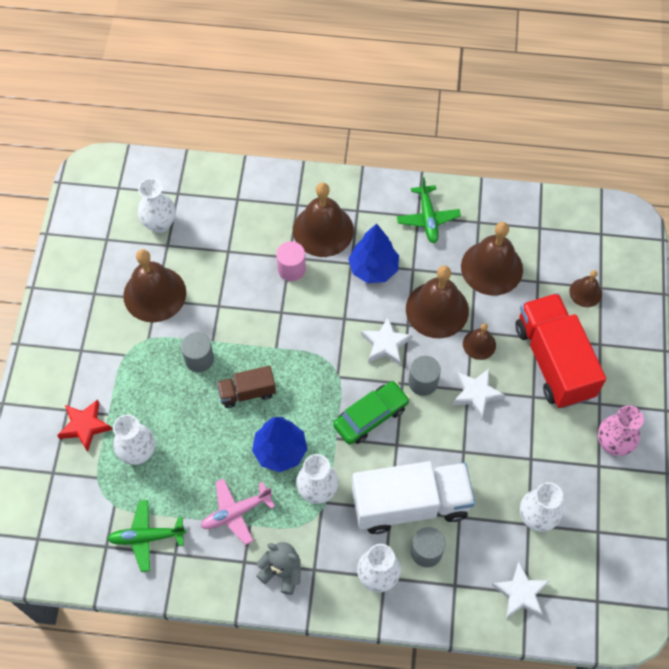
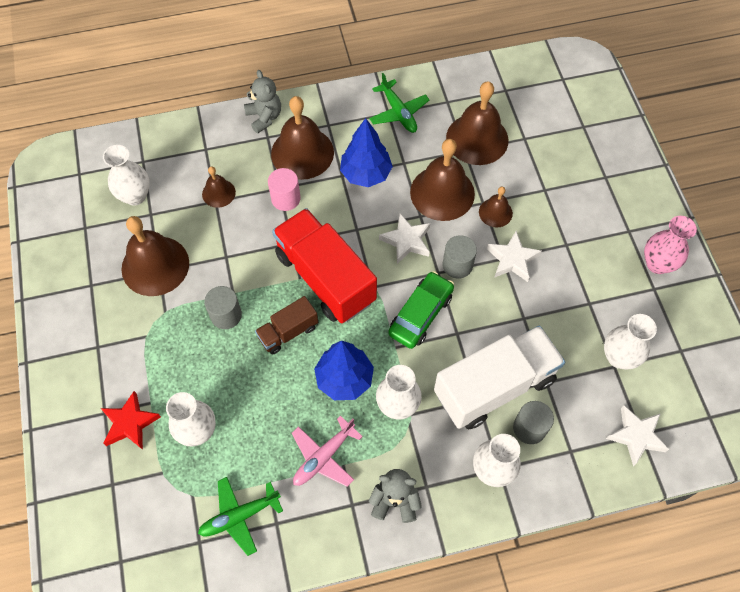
camera: 20 degrees left, 0 degrees up
red truck [515,293,606,408] -> red truck moved to [272,208,377,323]
brown bell [569,270,602,307] -> brown bell moved to [202,166,236,208]
none -> grey teddy bear [244,70,281,133]

